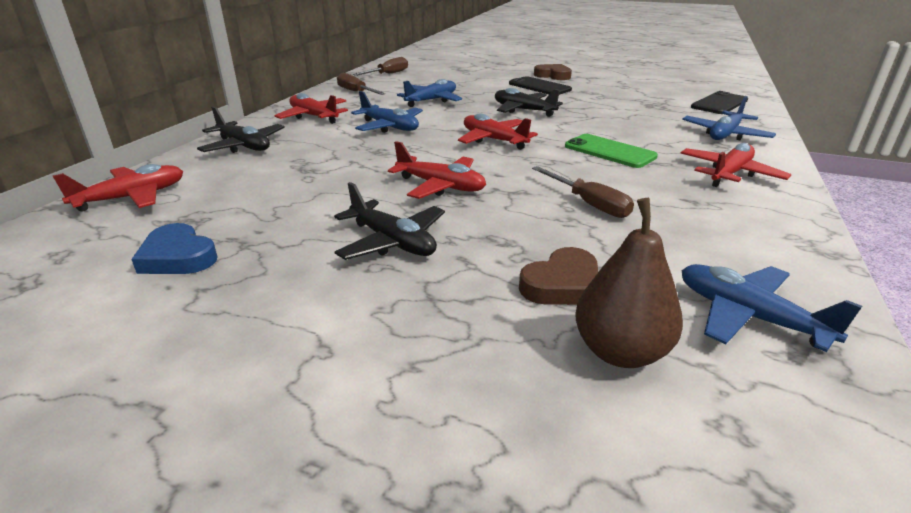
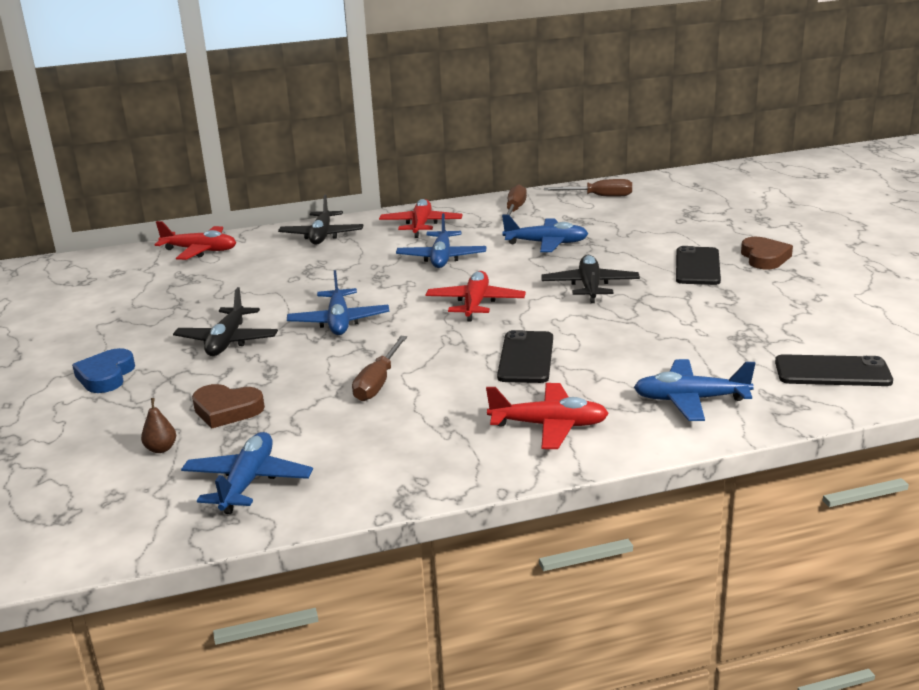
camera: 55 degrees right, 5 degrees down
blue heart [131,223,218,274] -> blue heart moved to [72,348,135,393]
red plane [388,141,486,199] -> blue plane [287,270,389,335]
green phone [565,134,658,168] -> black phone [497,330,553,383]
brown pear [575,198,683,368] -> brown pear [141,398,176,453], size x0.48

